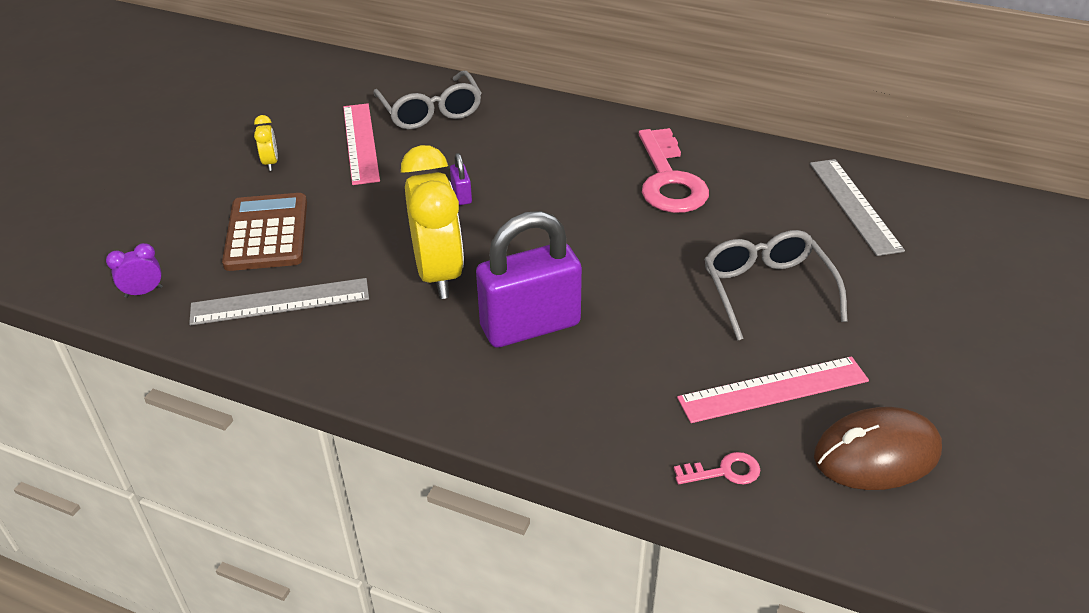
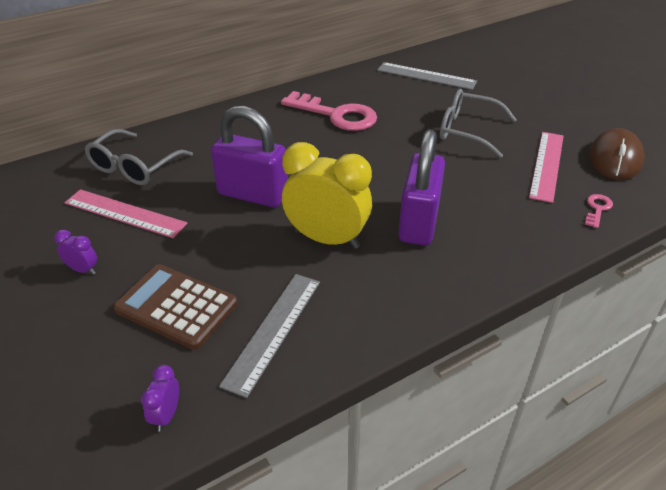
camera: 55 degrees left, 0 degrees up
yellow clock [254,115,278,171] -> purple clock [54,230,97,275]
grey glasses [373,71,481,130] -> grey glasses turned 105 degrees clockwise [85,129,193,185]
purple padlock [450,153,472,205] -> purple padlock [211,106,288,208], size x2.47

